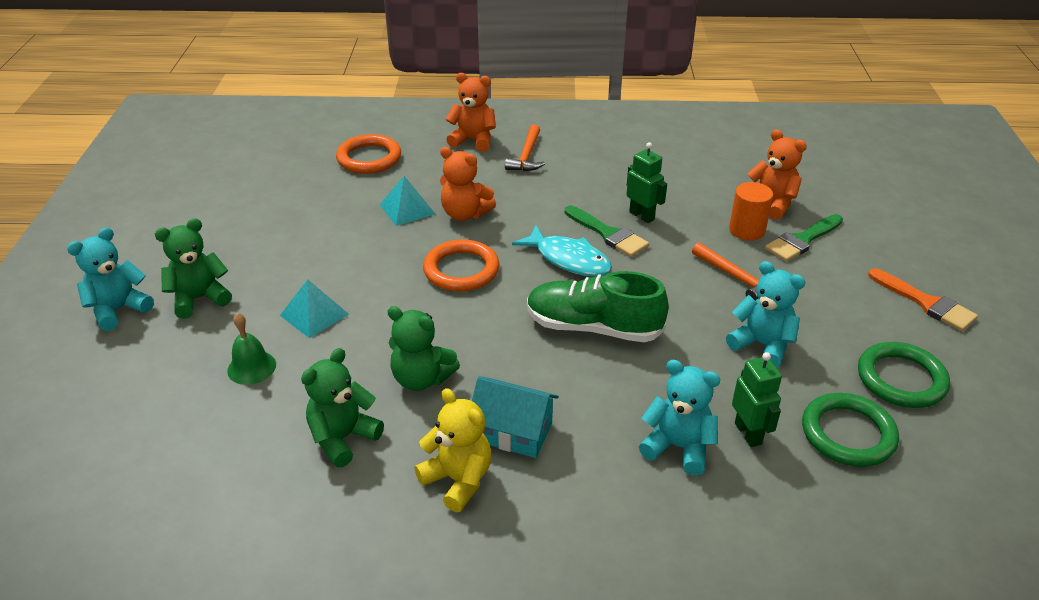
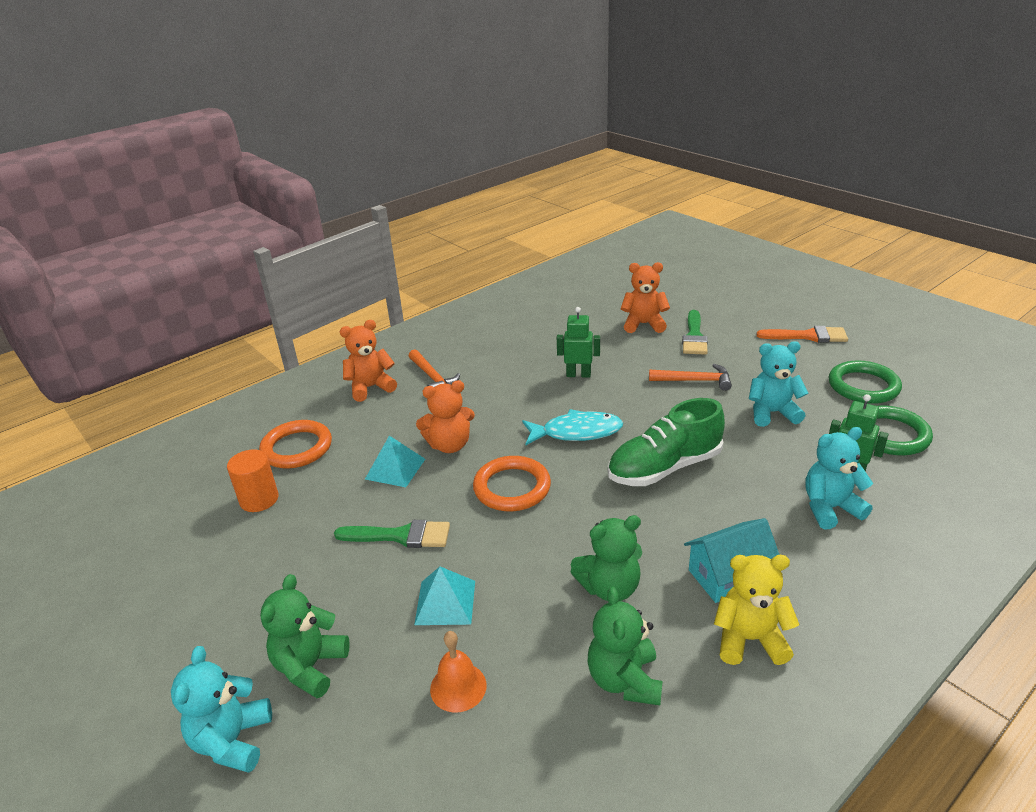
camera: 40 degrees left, 5 degrees down
green bell [227,313,276,385] -> orange bell [430,631,487,713]
green brush [565,205,649,257] -> green brush moved to [334,520,450,548]
orange cylinder [729,182,773,241] -> orange cylinder moved to [227,449,279,512]

